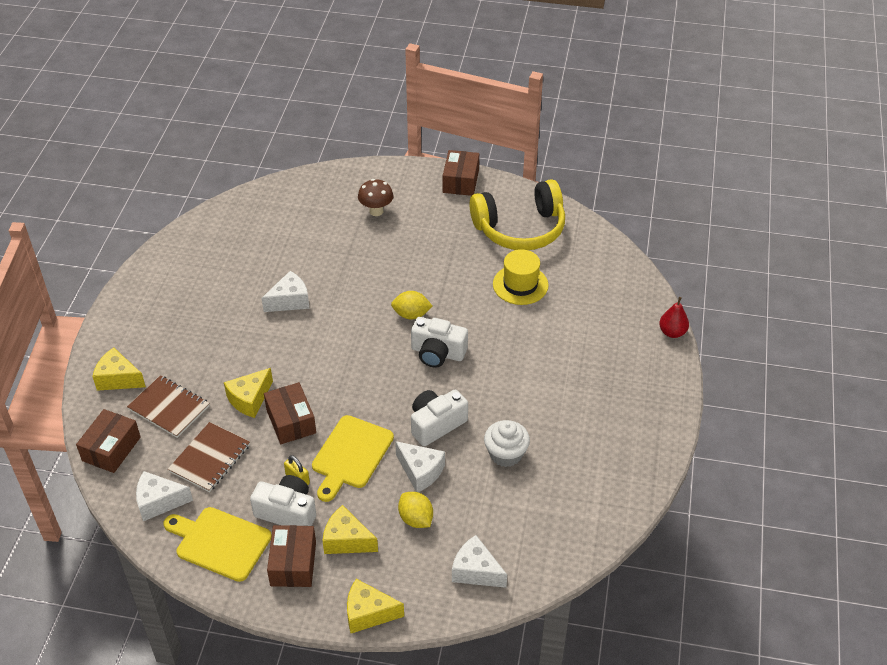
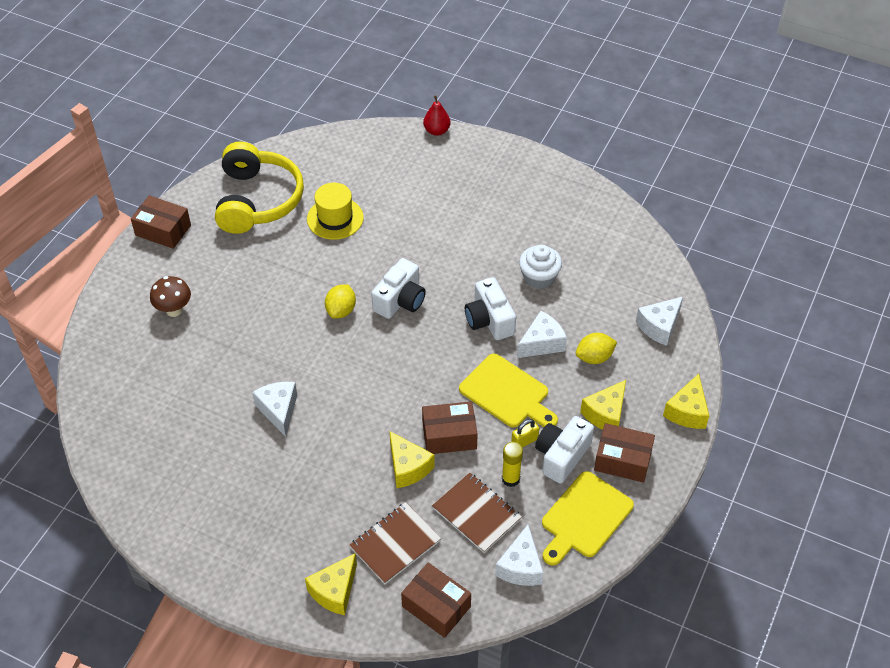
camera: 75 degrees left, 5 degrees up
none -> yellow glue stick [502,442,523,487]

